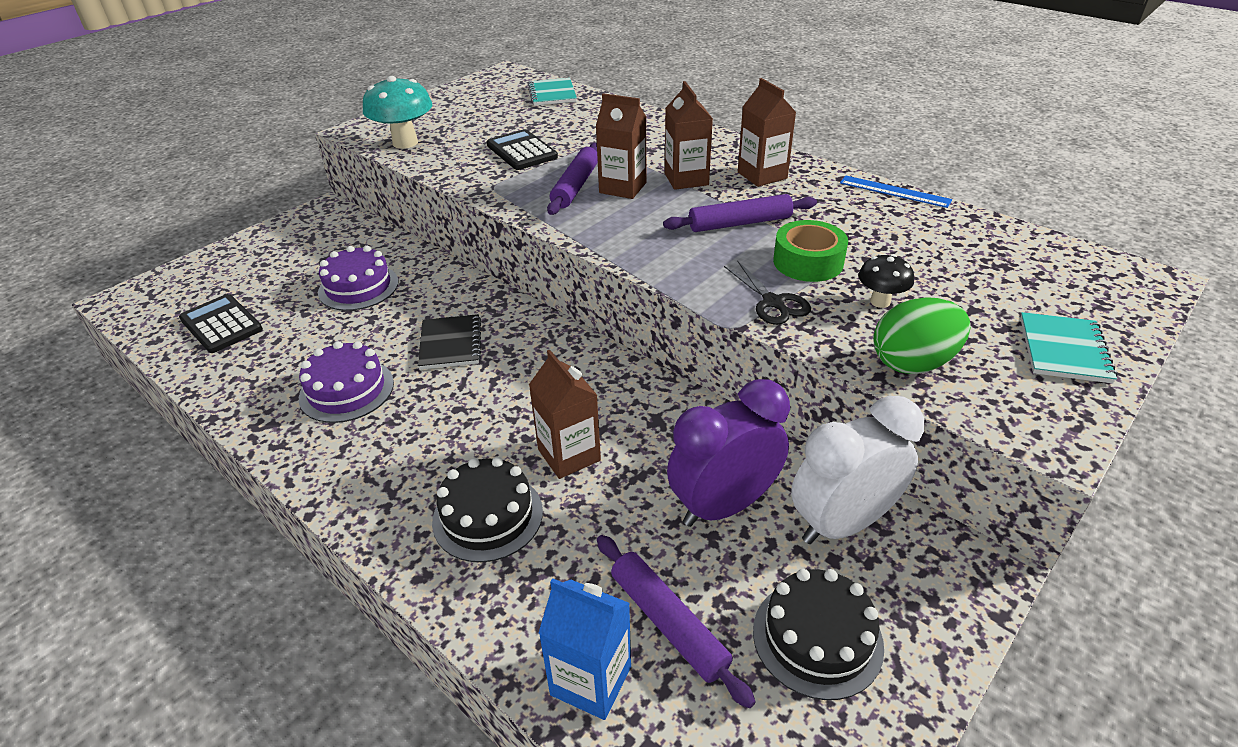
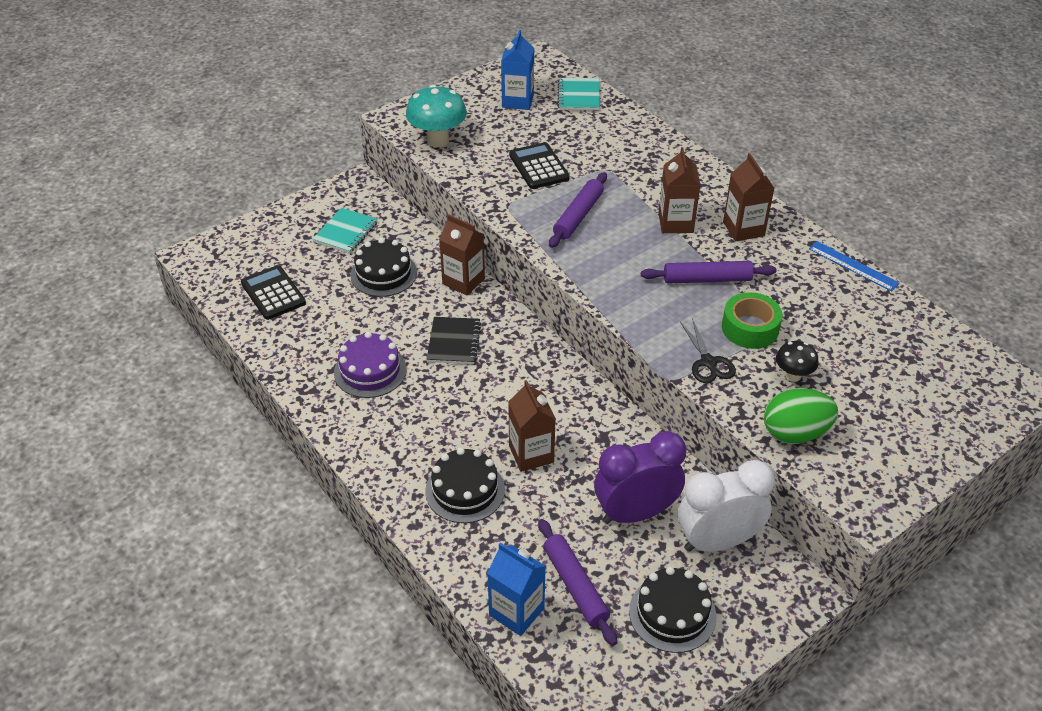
camera: 10 degrees right, 5 degrees up
purple cake [318,246,398,311] -> black cake [350,238,417,297]
brown carton [596,93,646,199] -> brown carton moved to [439,214,485,296]
turquoise notebook [1020,312,1117,384] -> turquoise notebook moved to [313,208,377,254]
none -> blue carton [501,30,534,110]

